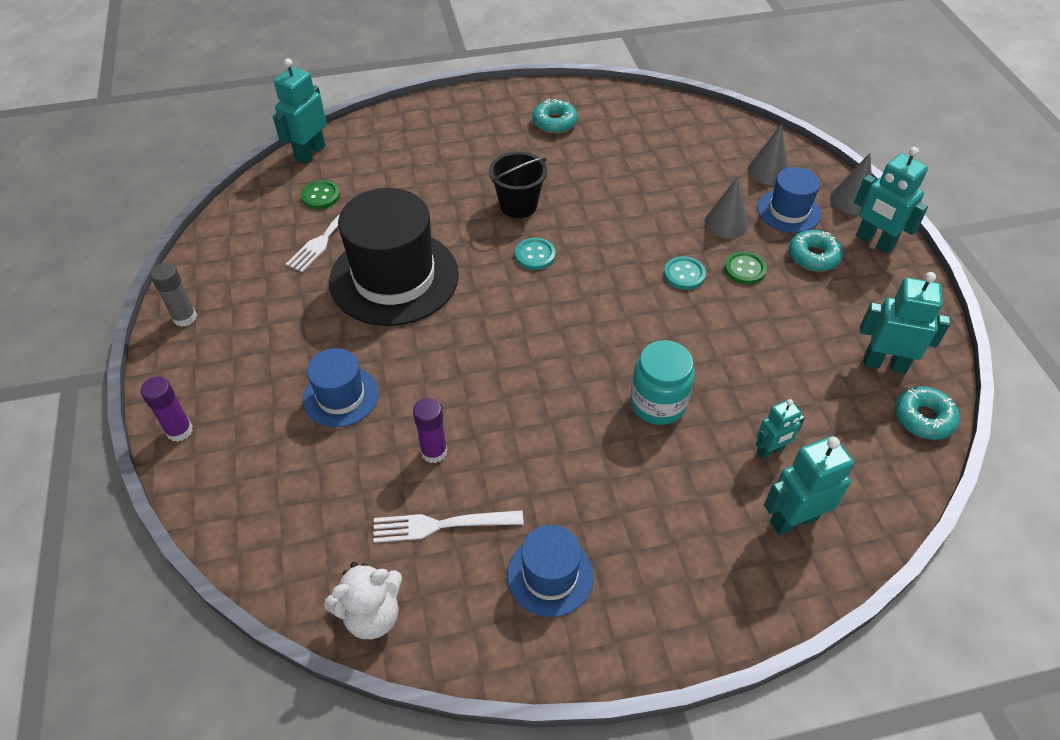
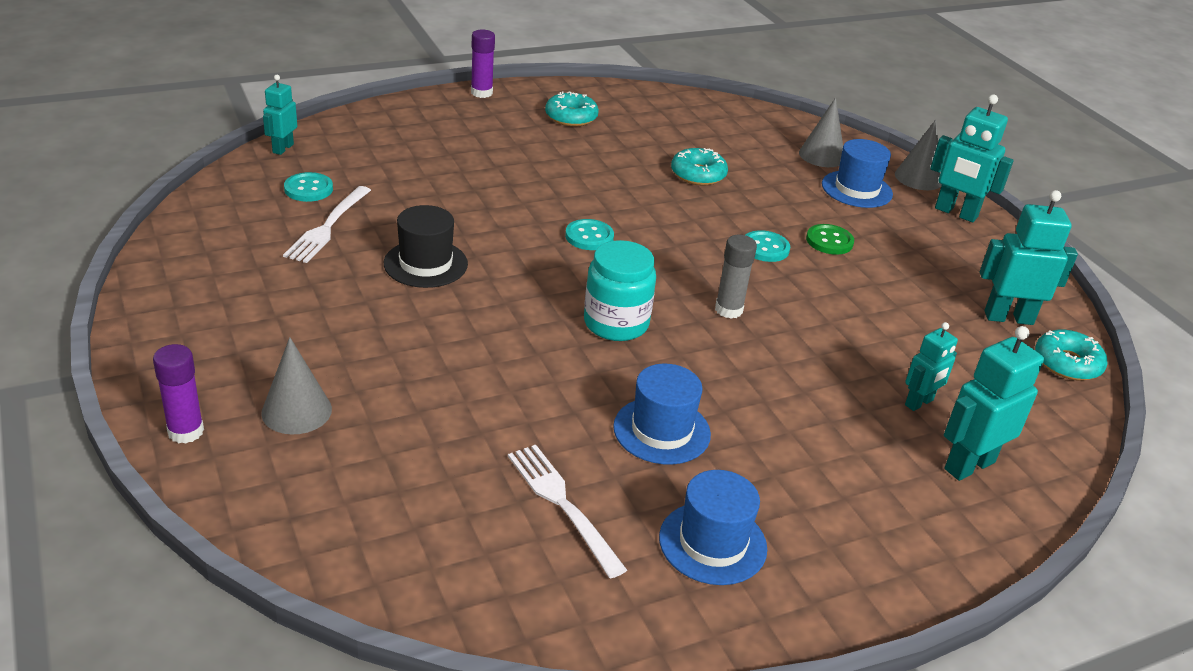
camera: 15 degrees left, 15 degrees down
grey glue stick [150,263,197,327] -> grey glue stick moved to [715,235,757,319]
turquoise robot [273,58,327,164] -> turquoise robot [263,75,297,155], size x0.61
green button [301,180,340,209] -> turquoise button [284,172,333,202]
blue hat [303,348,379,427] -> blue hat moved to [613,364,711,465]
white teddy bear [324,562,402,639] -> none
black hat [329,188,459,326] -> black hat [384,205,468,288], size x0.52
white fork [373,510,524,543] -> white fork turned 75 degrees clockwise [508,445,627,578]
purple glue stick [413,398,447,463] -> purple glue stick moved to [471,30,495,98]
black bucket [489,151,547,218] -> none
turquoise jar [630,340,695,425] -> turquoise jar moved to [584,240,656,341]
grey cone [704,176,748,239] -> grey cone moved to [261,337,332,434]
turquoise donut [789,230,843,272] -> turquoise donut moved to [671,148,728,185]

